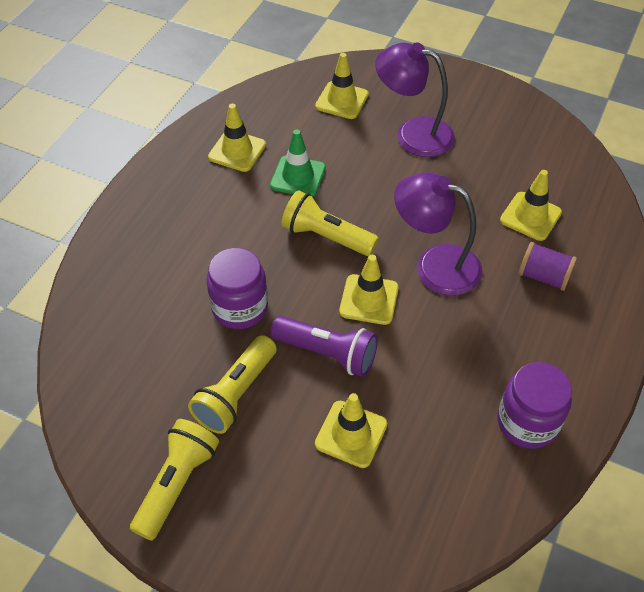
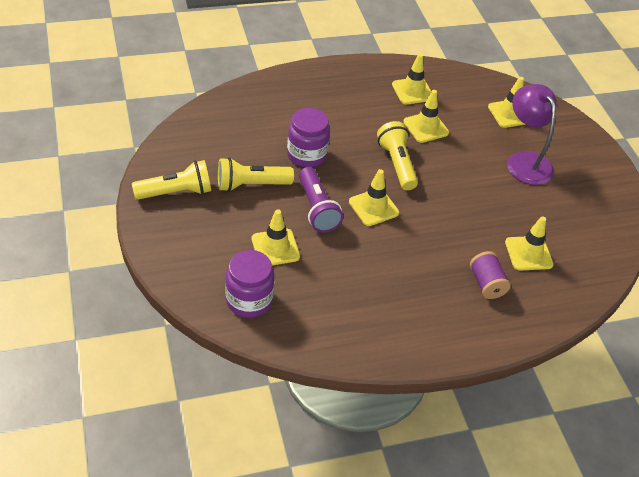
camera: 45 degrees right, 5 degrees down
green traffic cone [270,129,326,197] -> yellow traffic cone [403,90,449,143]
purple lamp [394,172,483,296] -> none
purple jar [497,362,572,449] -> purple jar moved to [225,250,274,318]

